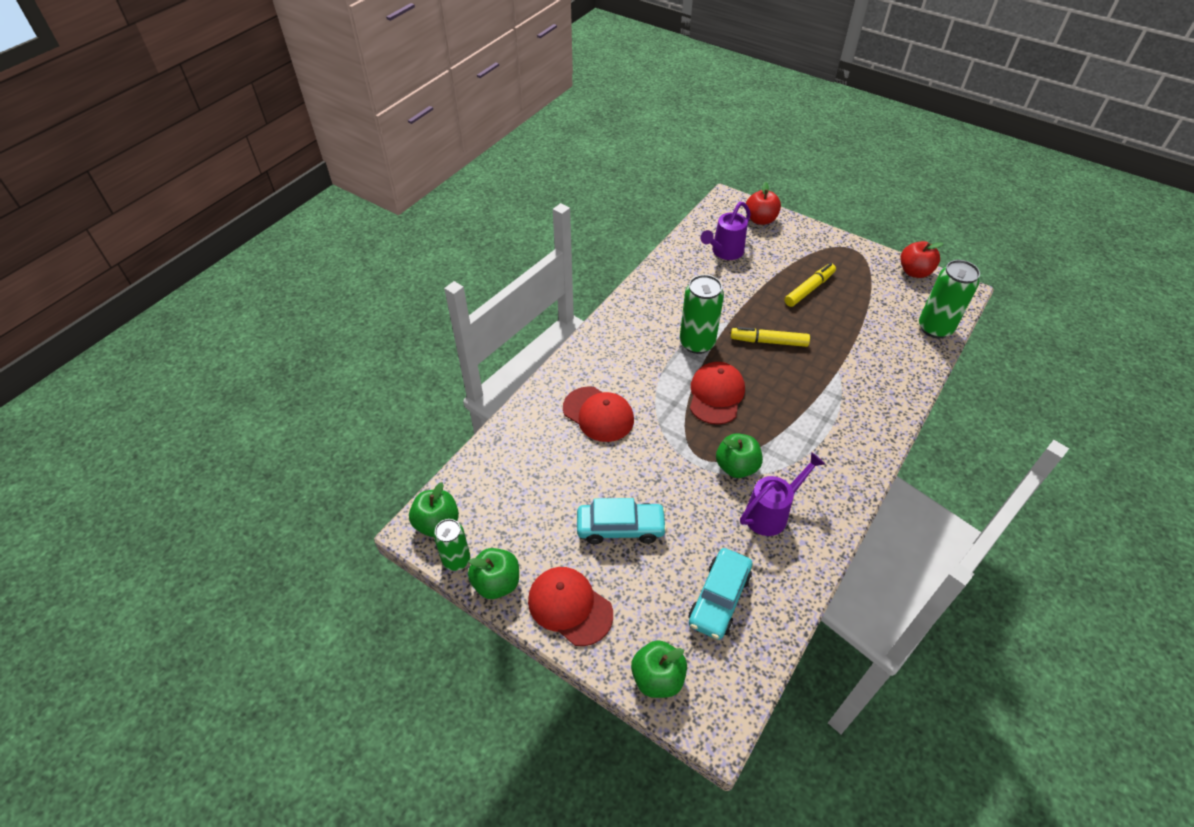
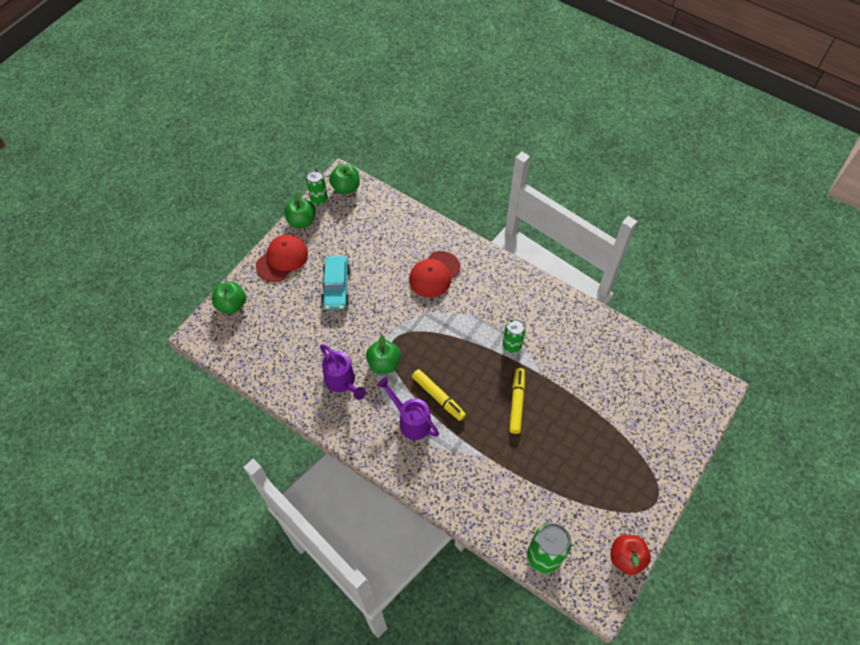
camera: 90 degrees right, 10 degrees up
green can [680,275,724,354] -> green can [503,319,526,353], size x0.63
turquoise car [689,548,752,640] -> none
red cap [690,362,745,425] -> none
purple watering can [700,202,751,260] -> purple watering can moved to [377,377,439,440]
red apple [746,182,781,225] -> none
yellow marker [785,263,836,307] -> yellow marker moved to [412,369,466,421]

